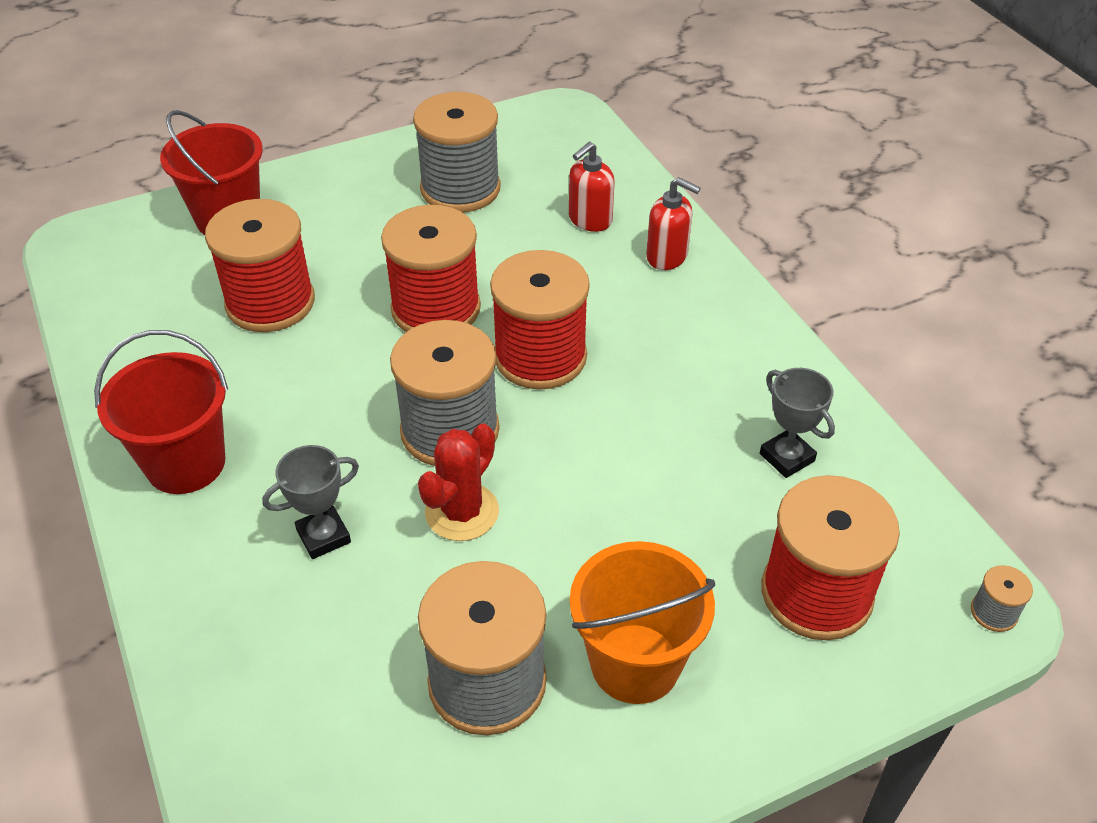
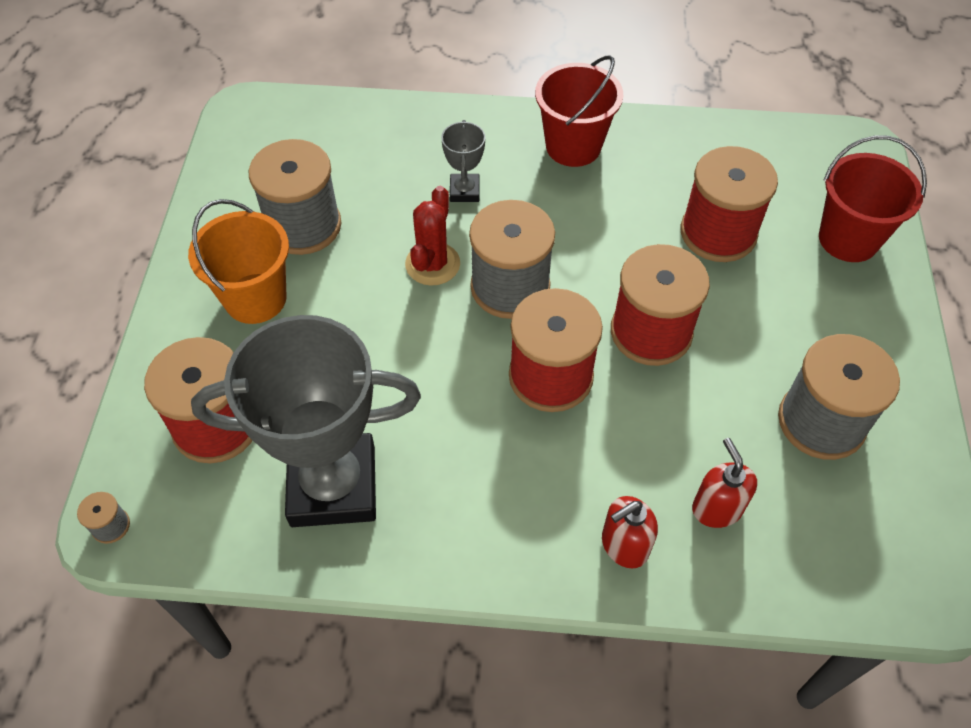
camera: 120 degrees right, 10 degrees up
red cactus [418,424,499,541] -> red cactus turned 45 degrees clockwise [405,186,460,286]
grey trophy [760,368,835,478] -> grey trophy [191,315,421,527], size x2.35

